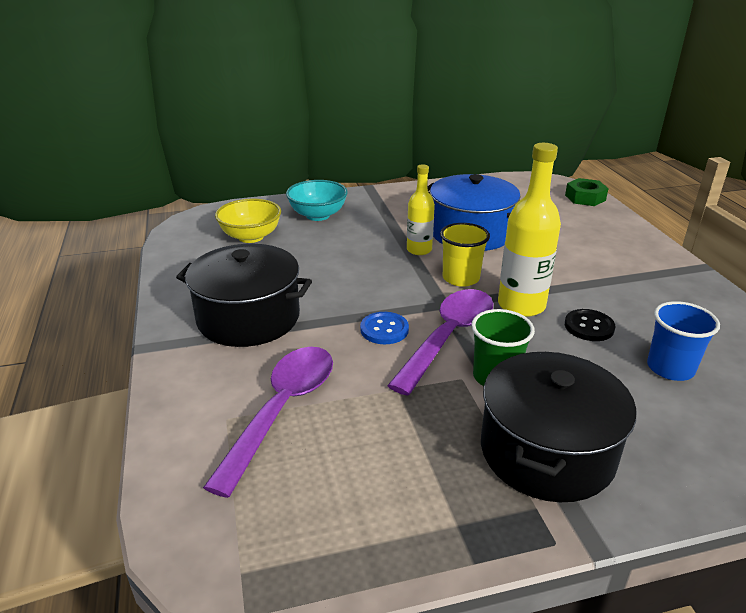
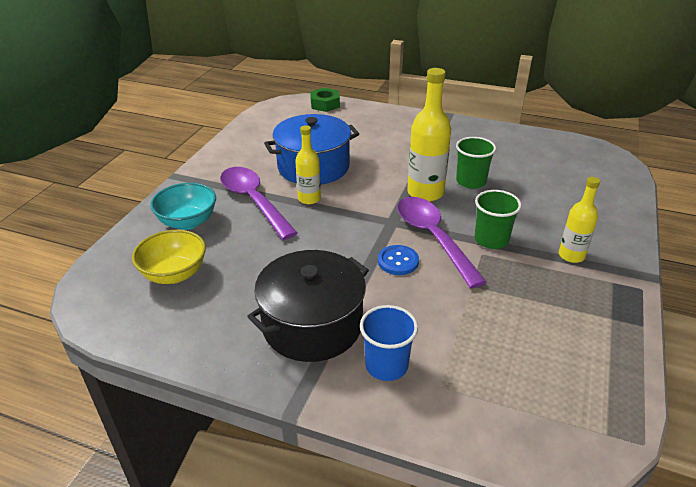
camera: 55 degrees left, 5 degrees up
purple spoon [203,347,333,498] -> purple spoon moved to [220,167,297,240]
yellow cup [440,223,490,287] -> none
black pot [481,352,636,502] -> yellow bottle [559,177,600,263]
black button [565,309,615,341] -> green cup [456,137,496,189]
blue cup [647,301,720,381] -> blue cup moved to [360,305,418,381]

